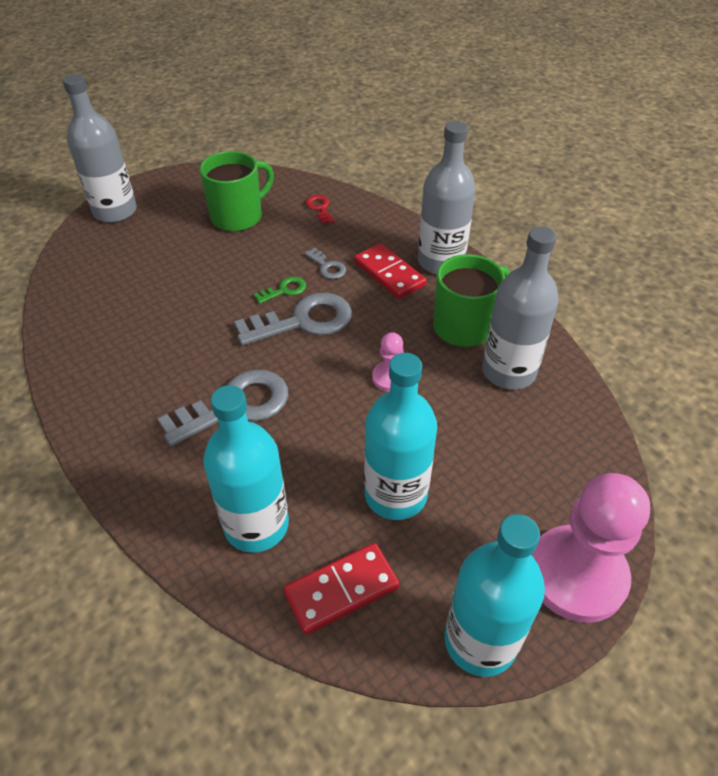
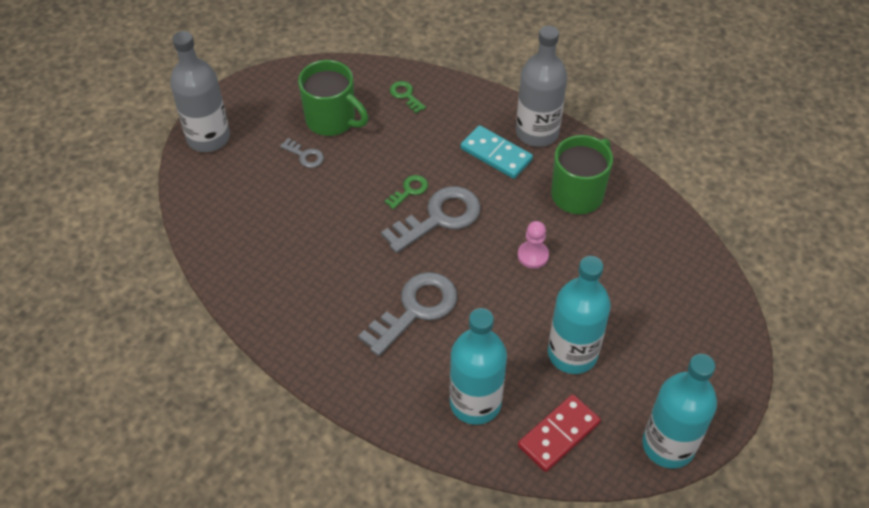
camera: 15 degrees left, 5 degrees up
green mug [200,151,274,232] -> green mug turned 90 degrees clockwise [298,60,368,136]
grey key [305,248,346,279] -> grey key moved to [280,138,324,168]
red key [306,195,335,224] -> green key [390,81,426,113]
red domino [354,243,427,299] -> turquoise domino [461,125,533,179]
grey bottle [482,226,559,389] -> none
pink pawn [531,473,650,623] -> none

